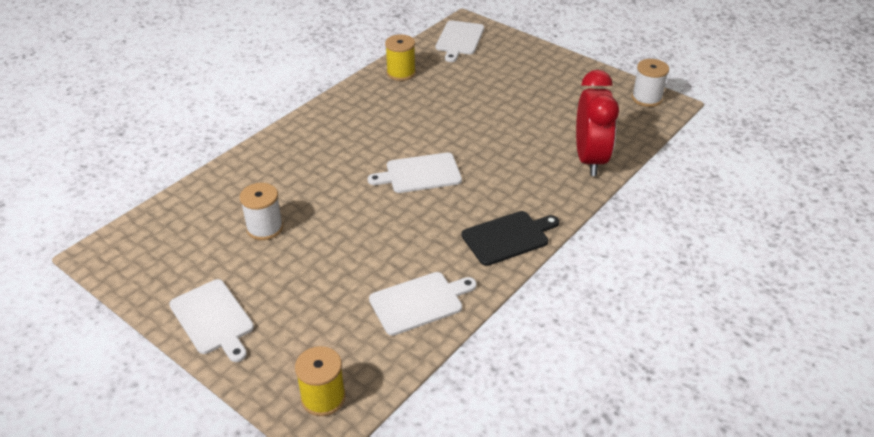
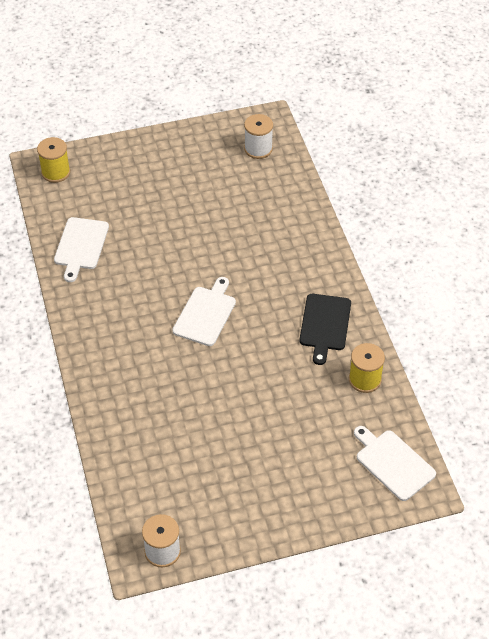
camera: 125 degrees right, 10 degrees up
white cutting board [169,279,254,362] -> none
white spool [240,183,283,240] -> white spool moved to [244,114,273,159]
black cutting board [461,211,559,266] -> black cutting board moved to [299,294,351,365]
red clock [576,70,619,176] -> none

